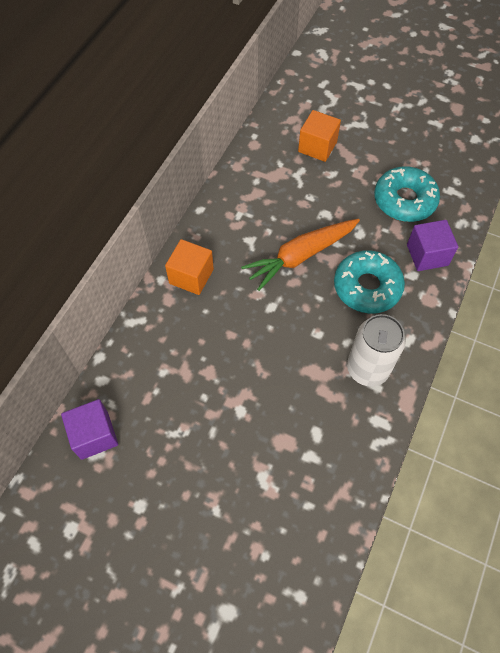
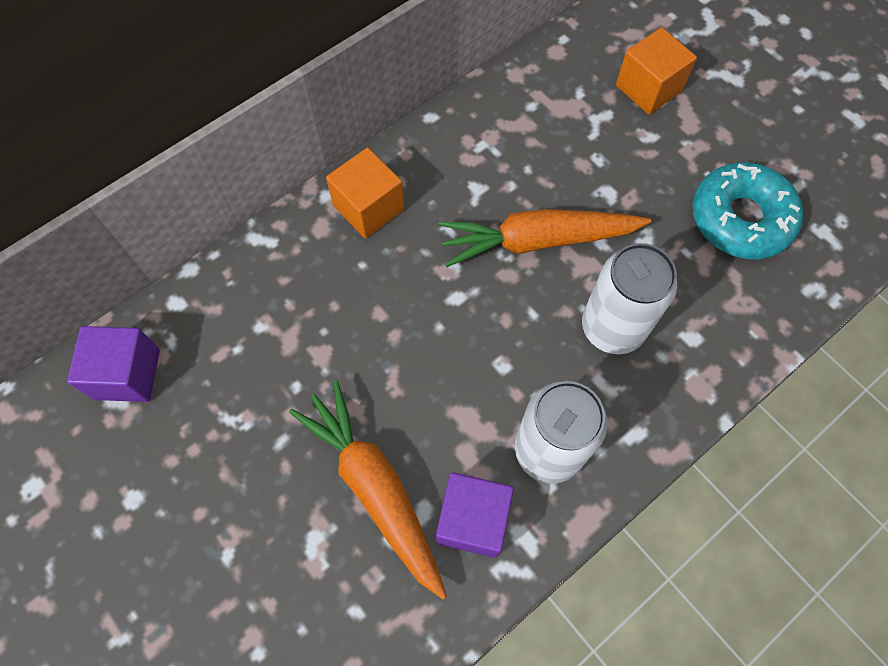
camera: 25 degrees right, 5 degrees up
turquoise donut [334,250,405,314] -> white can [582,243,677,354]
purple cube [407,220,458,271] -> purple cube moved to [436,472,514,558]
none -> orange carrot [289,380,447,600]

